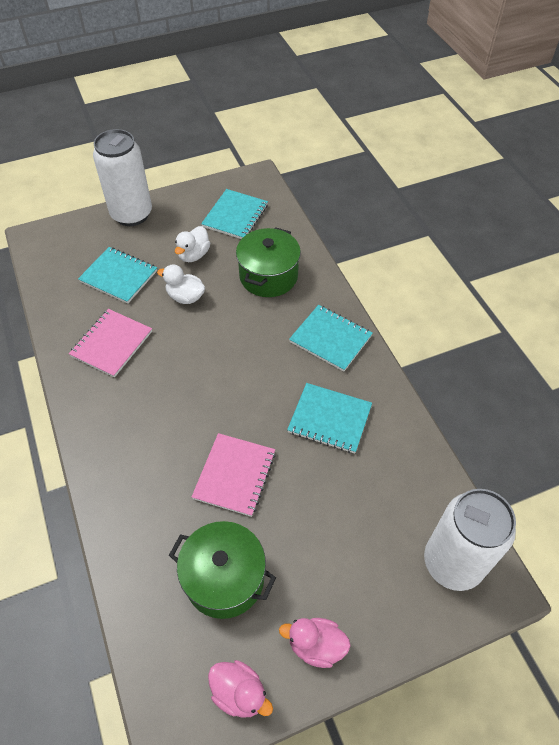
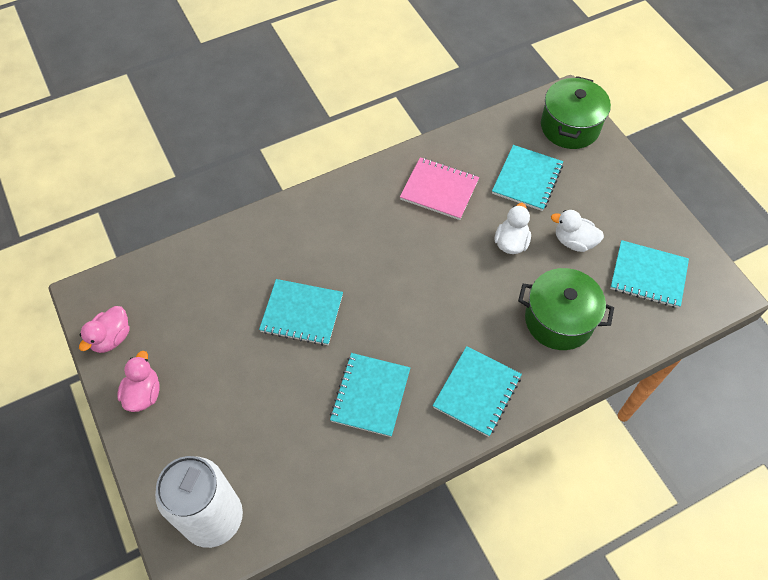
camera: 85 degrees right, 5 degrees up
white can [93,129,152,226] -> none
green pot [169,521,276,619] -> green pot moved to [541,76,611,149]
pink notebook [192,433,276,517] -> turquoise notebook [259,279,343,346]

